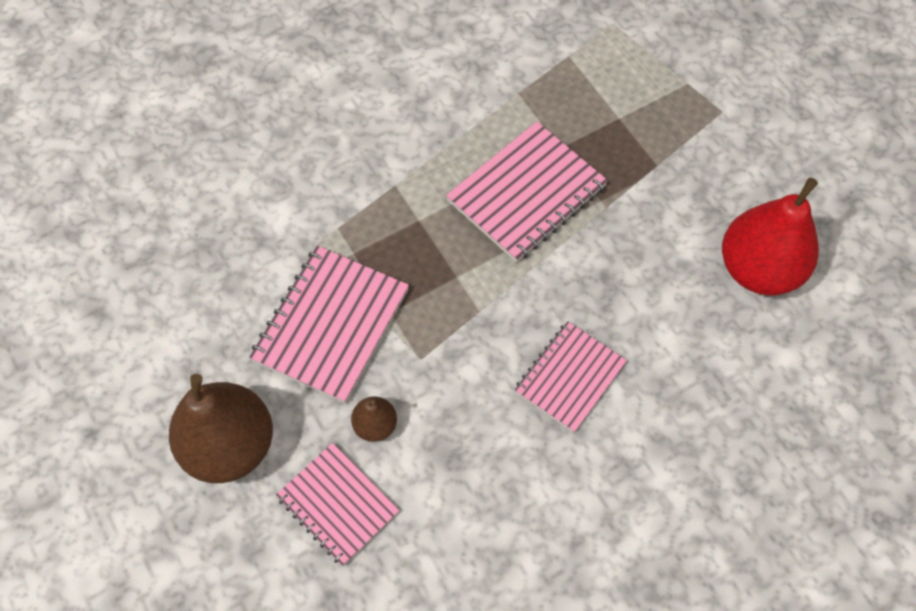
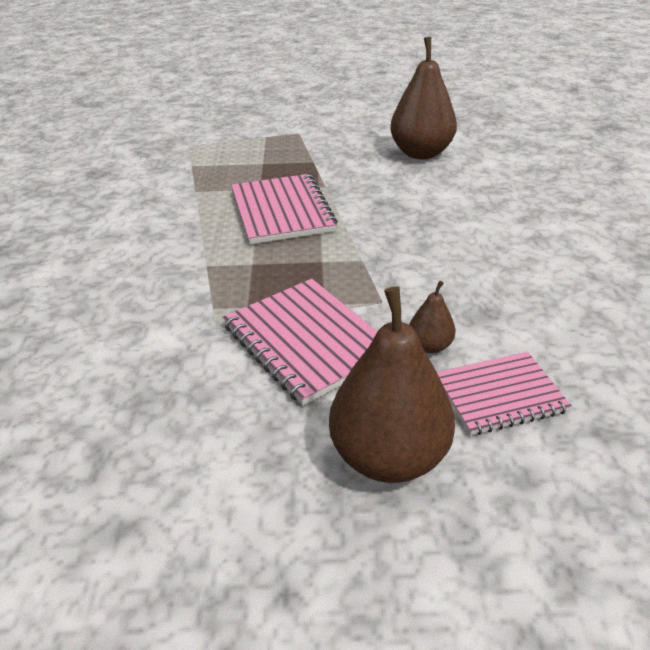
camera: 60 degrees left, 25 degrees down
pink notebook [515,321,627,433] -> none
red pear [722,178,819,296] -> brown pear [390,37,457,159]

